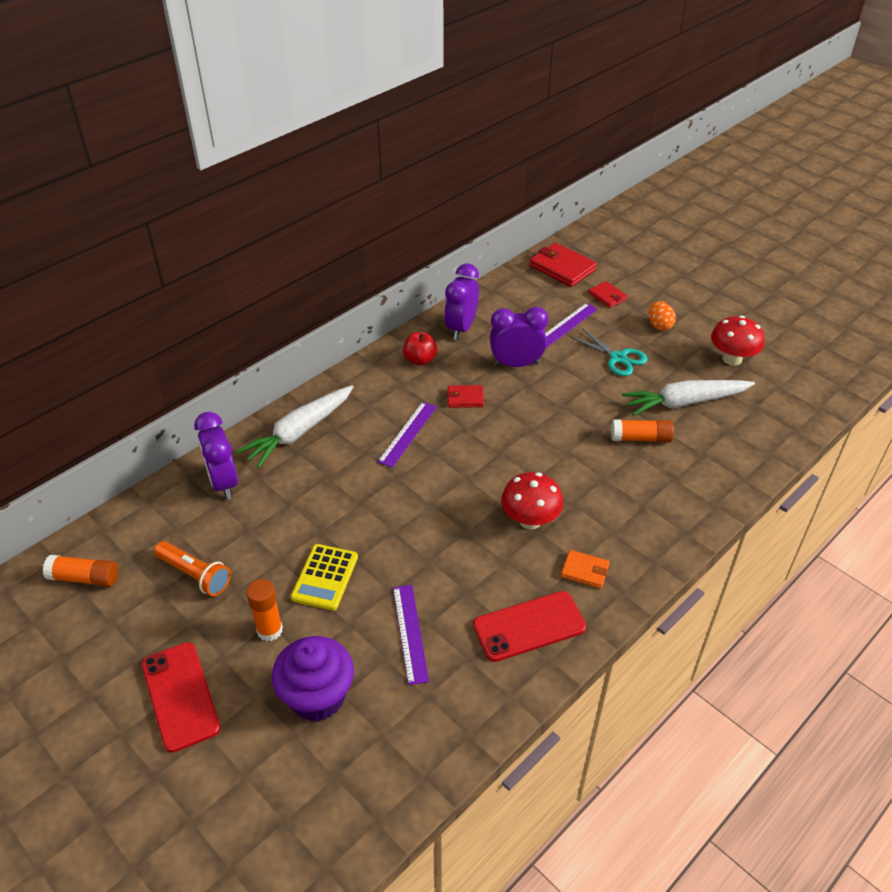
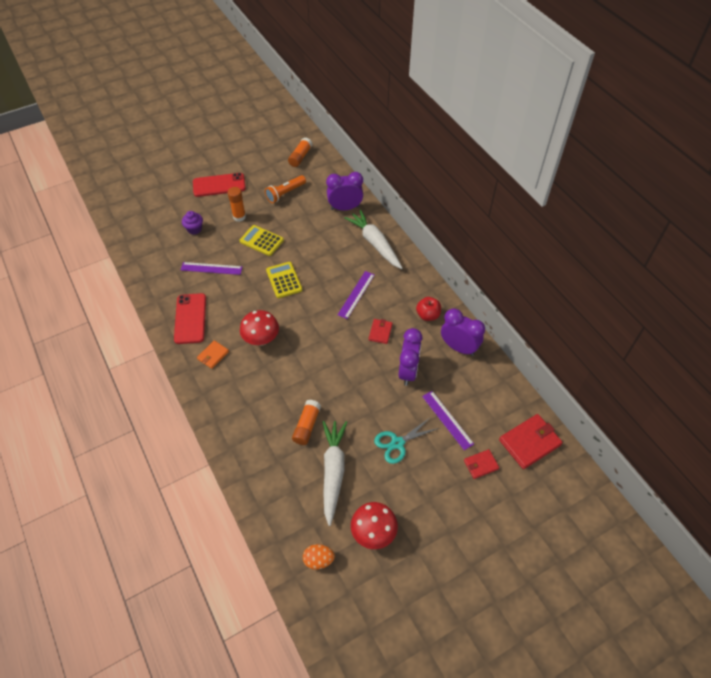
camera: 105 degrees right, 10 degrees up
purple cupcake [272,636,354,722] -> purple cupcake [182,211,203,235], size x0.55
purple ruler [377,402,437,468] -> purple ruler turned 75 degrees clockwise [338,271,375,319]
orange egg [648,301,676,331] -> orange egg moved to [303,544,335,570]
none -> yellow calculator [266,262,302,298]

